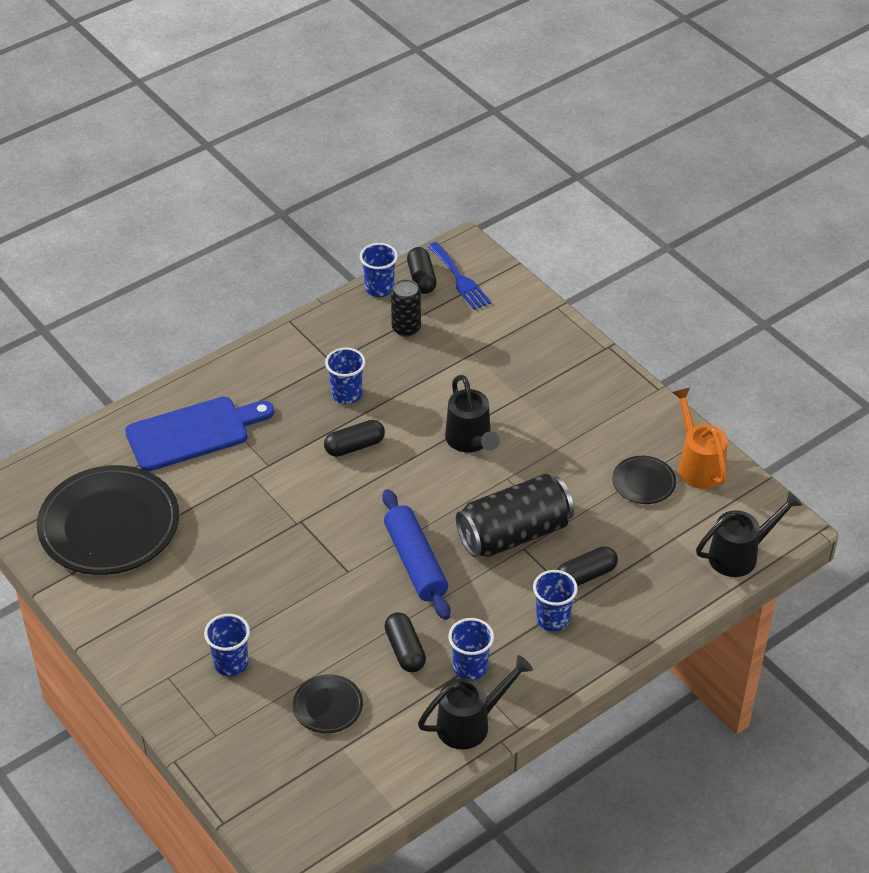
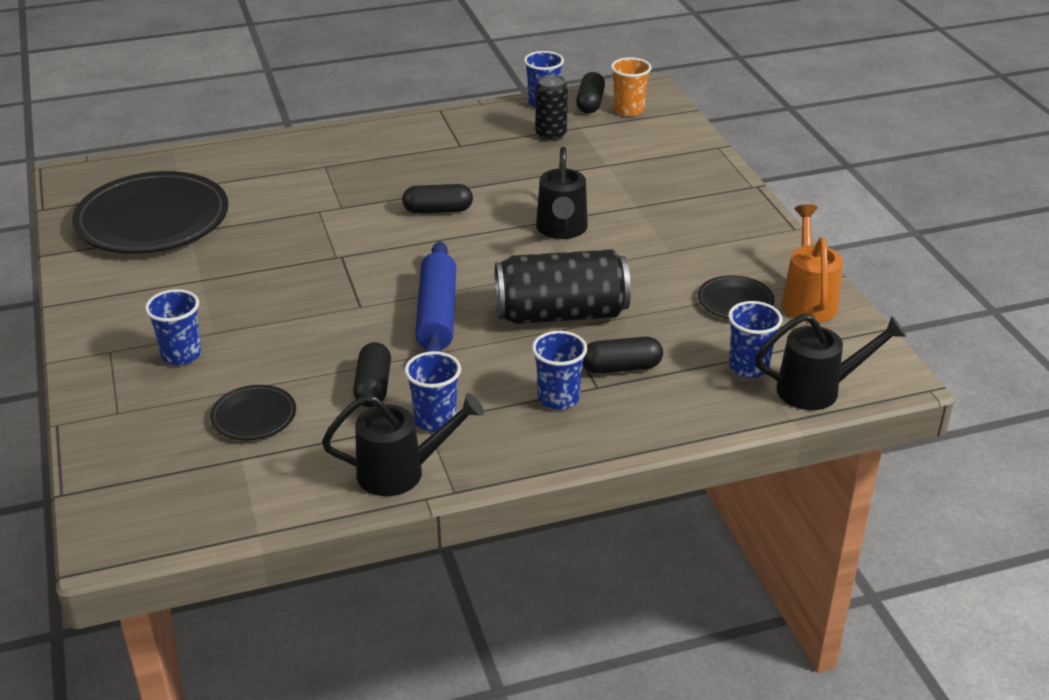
camera: 20 degrees right, 10 degrees down
blue cutting board [125,397,274,471] -> none
blue cup [325,348,365,404] -> blue cup moved to [728,301,782,378]
blue fork [428,242,491,310] -> orange cup [611,57,651,116]

